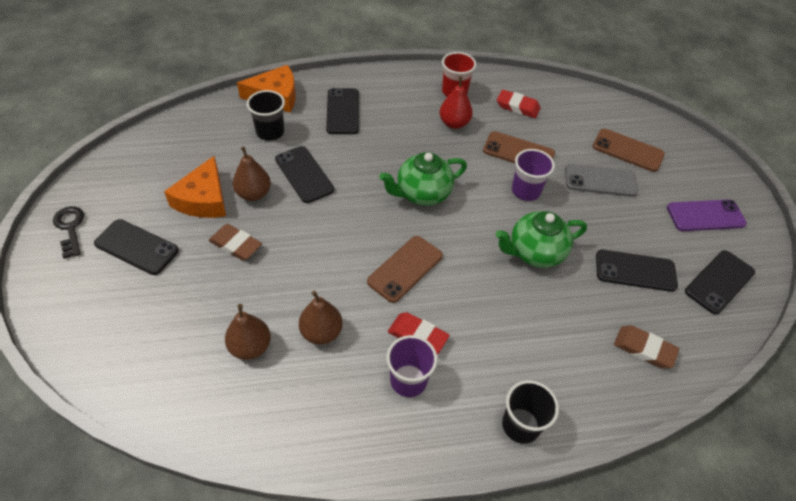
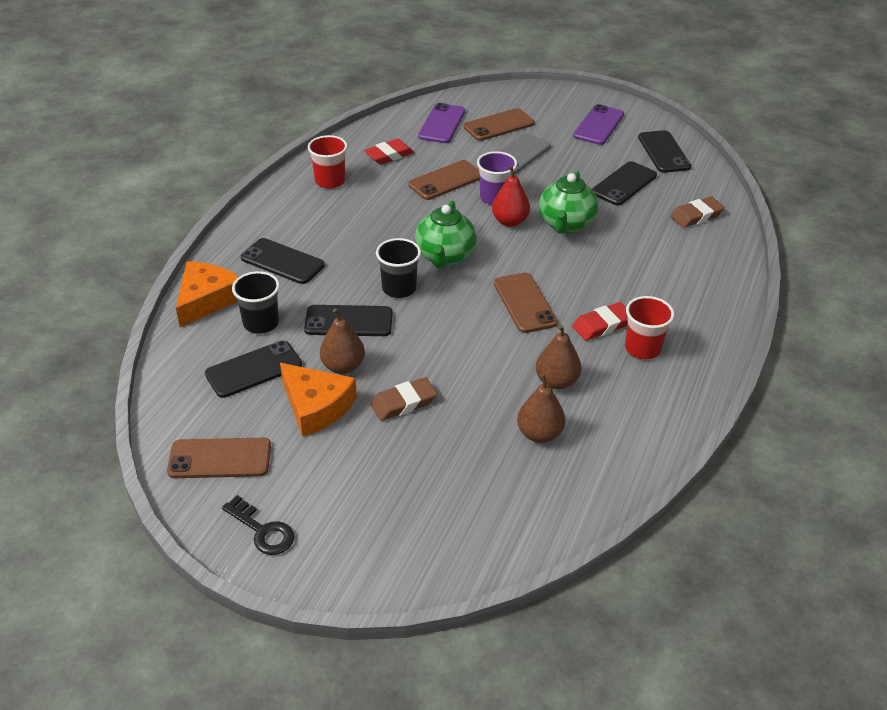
camera: 55 degrees left, 10 degrees down
black key [53,206,84,259] -> black key turned 150 degrees counterclockwise [222,495,294,555]
black phone [94,219,179,275] -> black phone moved to [205,340,302,398]
purple cup [387,335,437,397] -> red cup [625,296,674,359]
red pear [439,76,473,129] -> red pear moved to [492,166,530,227]
black cup [502,380,559,444] -> black cup moved to [376,238,421,298]
none -> brown phone [167,438,271,478]
none -> purple phone [418,103,465,143]

